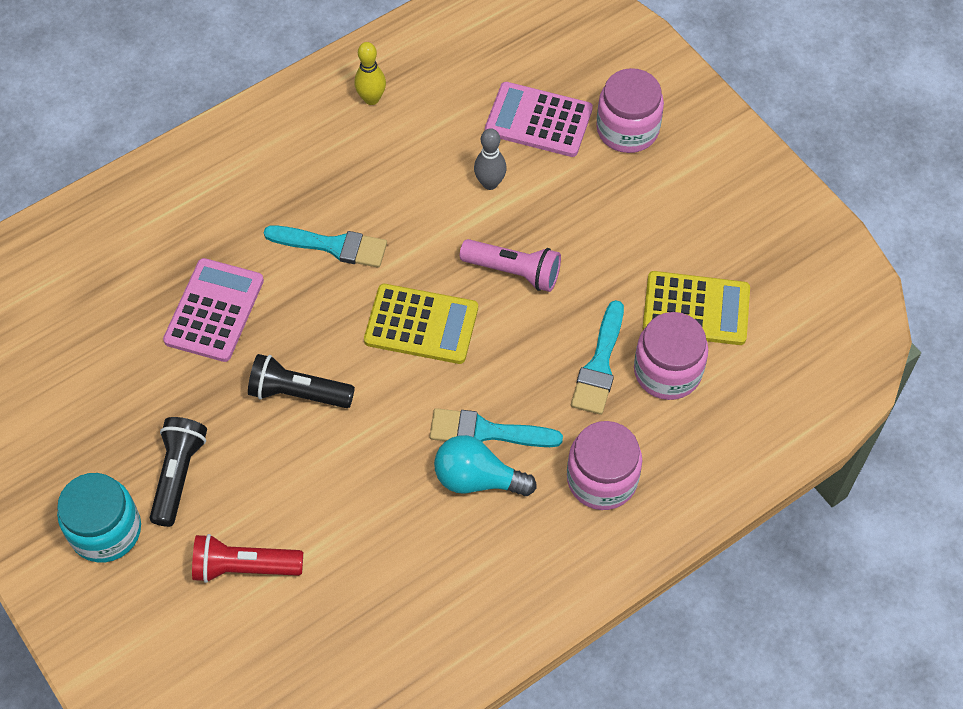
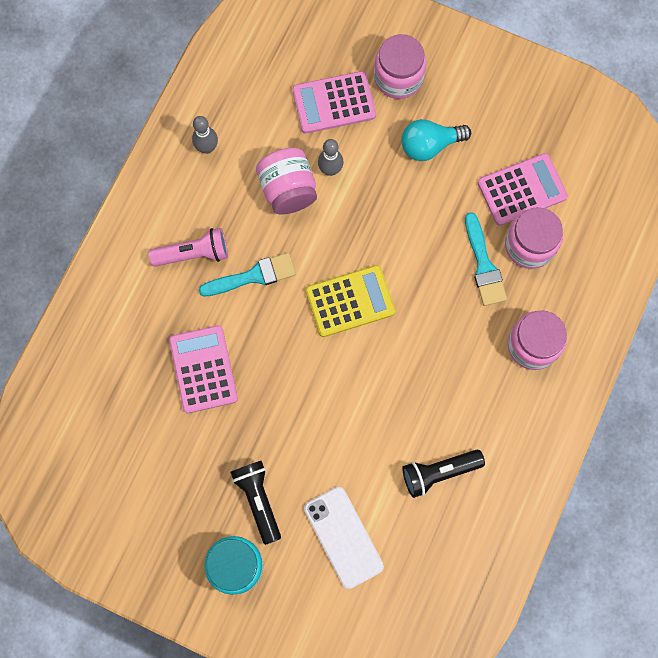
camera: 30 degrees left, 15 degrees up
red flashlight [192,534,303,583] -> white phone [304,487,384,589]
black flashlight [248,354,355,408] -> black flashlight moved to [402,450,485,498]
yellow bowling pin [354,42,386,105] -> grey bowling pin [192,116,218,154]
turquoise brush [430,408,563,447] -> none
turquoise light bulb [434,435,537,496] -> turquoise light bulb moved to [401,119,471,161]
pink flashlight [460,239,561,292] -> pink flashlight moved to [148,228,228,267]
yellow calculator [643,271,750,345] -> pink calculator [478,153,568,226]
none -> pink jar [256,148,317,215]

